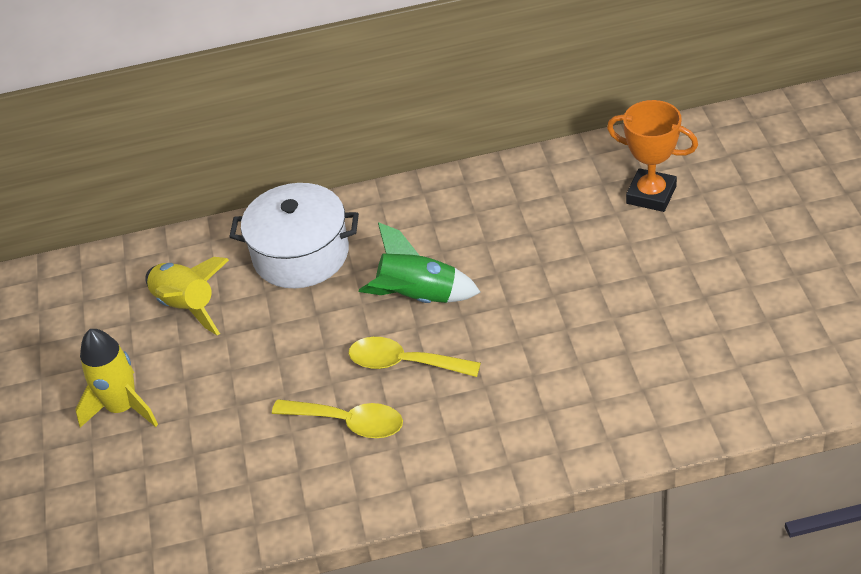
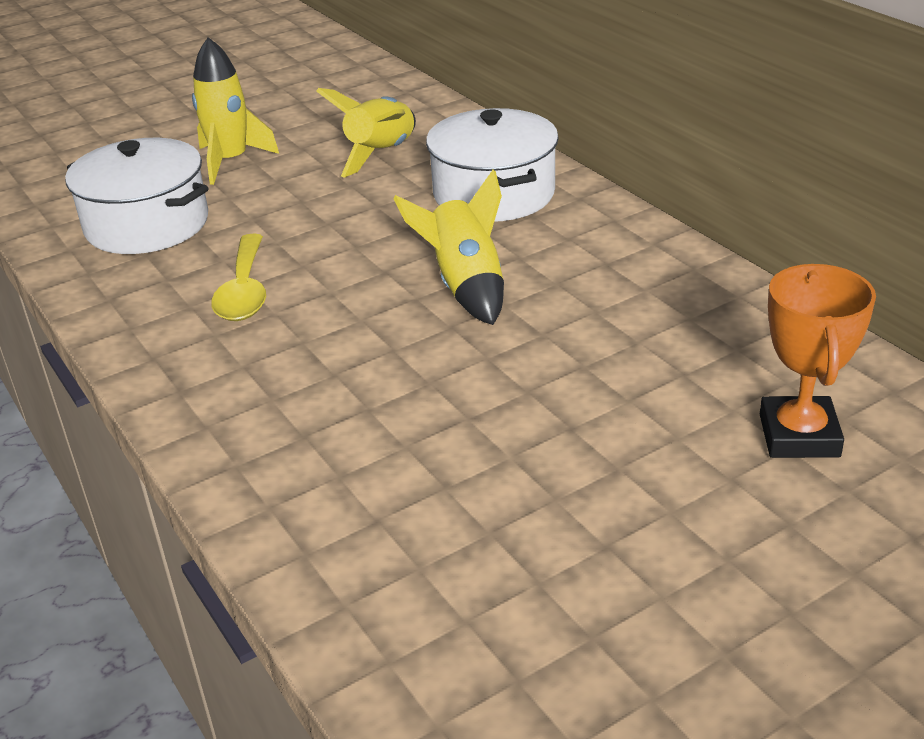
camera: 65 degrees right, 10 degrees down
yellow spoon [349,337,481,377] -> none
green rocket [359,222,481,303] -> yellow rocket [393,169,504,325]
none -> white pot [65,138,208,254]

